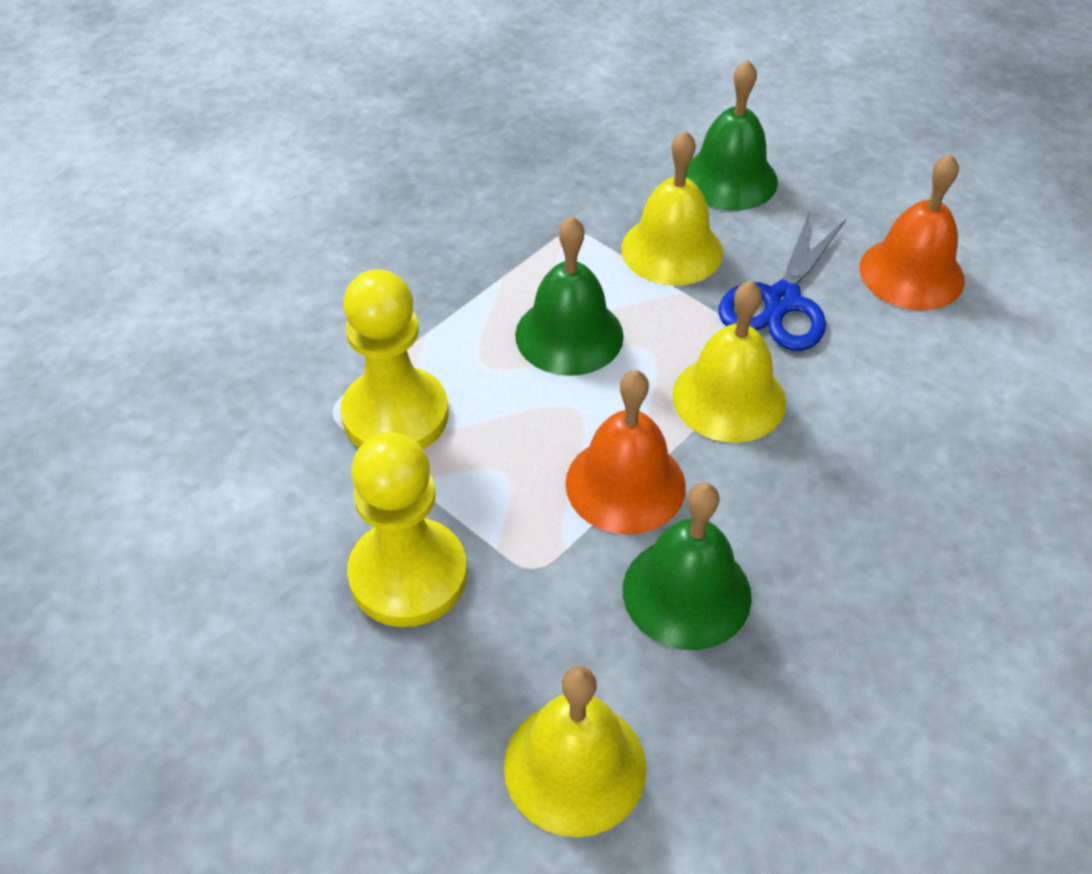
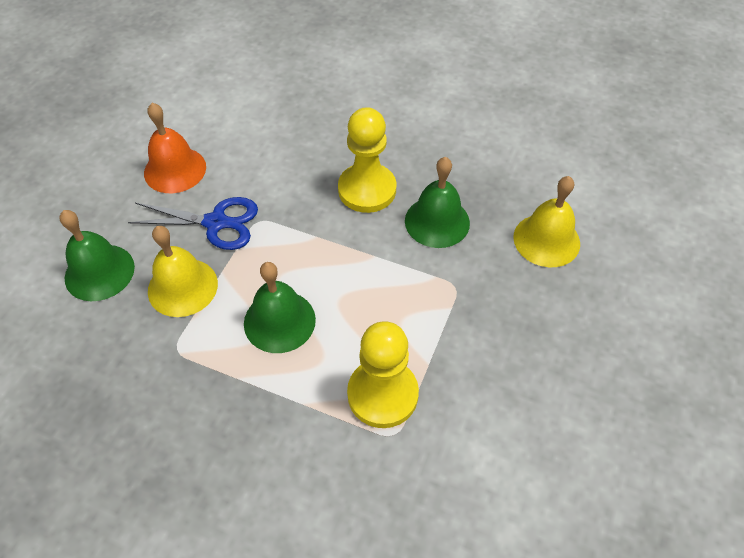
camera: 110 degrees left, 5 degrees up
yellow pawn [347,432,467,627] -> yellow pawn moved to [338,107,396,213]
orange bell [565,370,686,535] -> none
yellow bell [672,281,786,443] -> none

